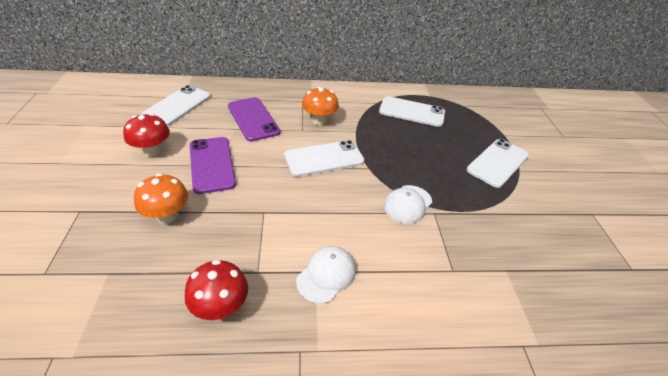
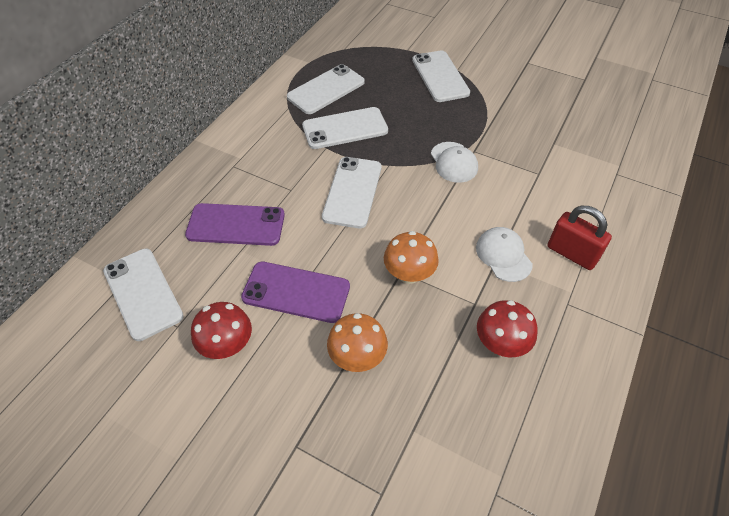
camera: 55 degrees left, 10 degrees up
orange mushroom [302,87,339,125] -> orange mushroom moved to [384,231,439,284]
none -> white phone [302,107,388,149]
none -> red padlock [548,206,612,270]

